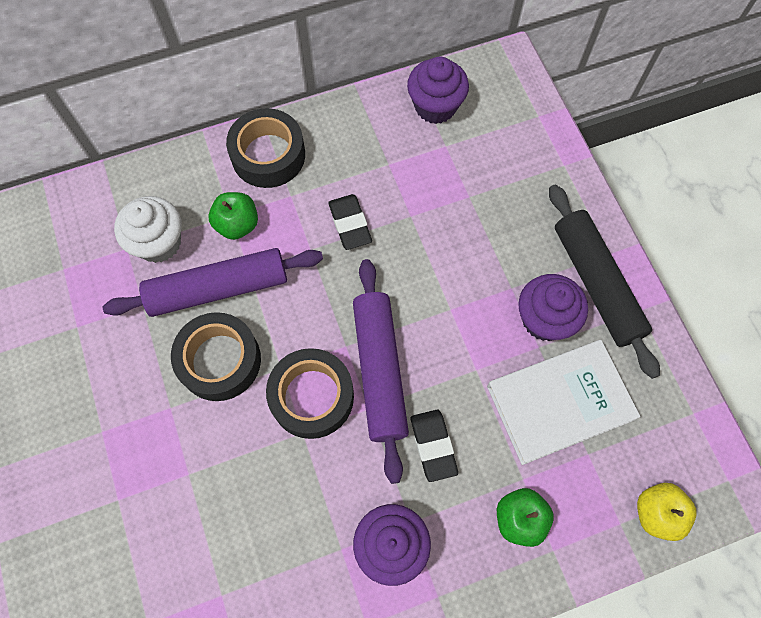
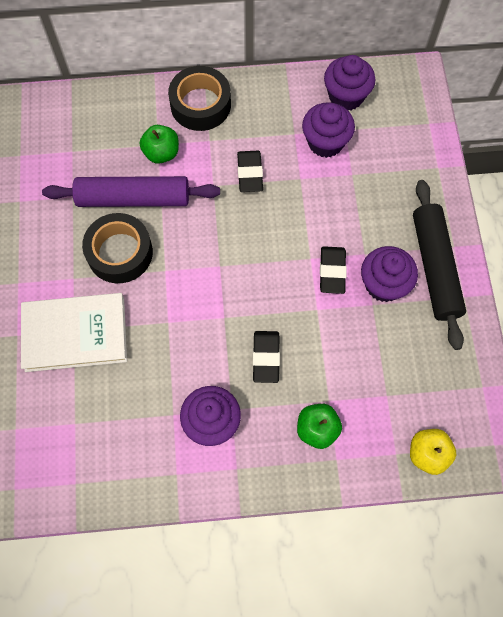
camera: 15 degrees right, 0 degrees up
white cupcake [114,196,182,263] -> none
black tape [266,348,354,439] -> none
purple rolling pin [353,259,409,484] -> none
white book [487,340,641,465] -> white book moved to [21,293,127,372]
none -> purple cupcake [302,102,355,158]
none -> black eraser [320,246,347,294]

